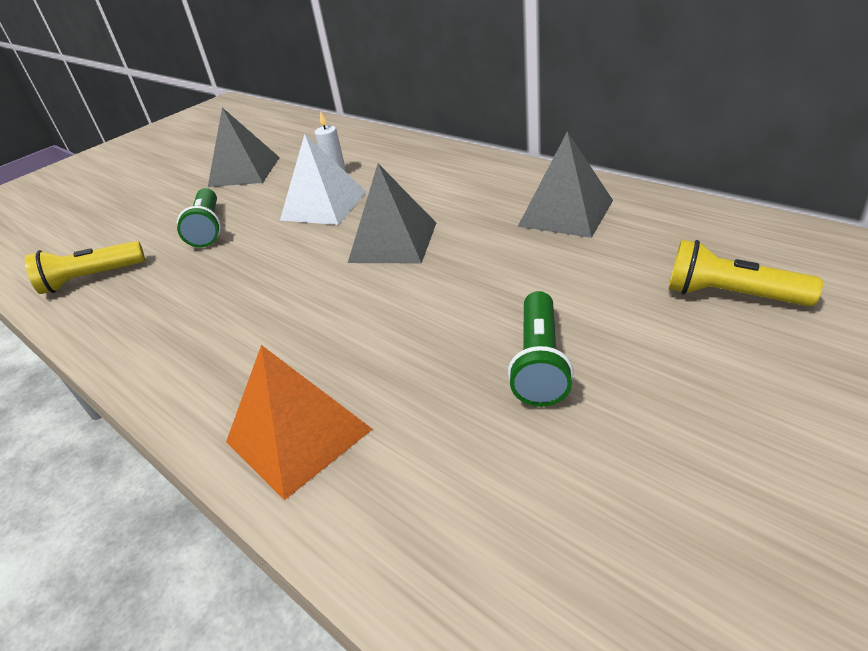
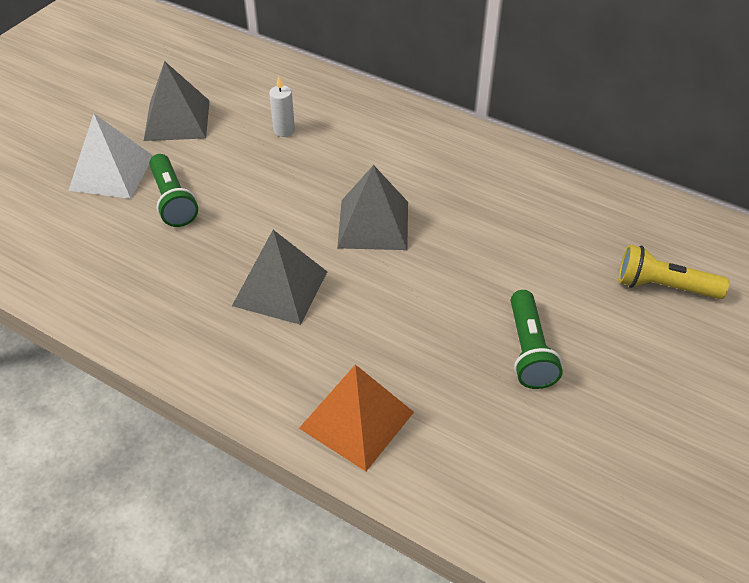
camera: 15 degrees left, 10 degrees up
yellow flashlight [25,241,145,294] -> none
white pyramid [280,134,366,225] -> white pyramid moved to [68,114,153,199]
grey pyramid [518,132,613,238] -> grey pyramid moved to [232,230,327,325]

